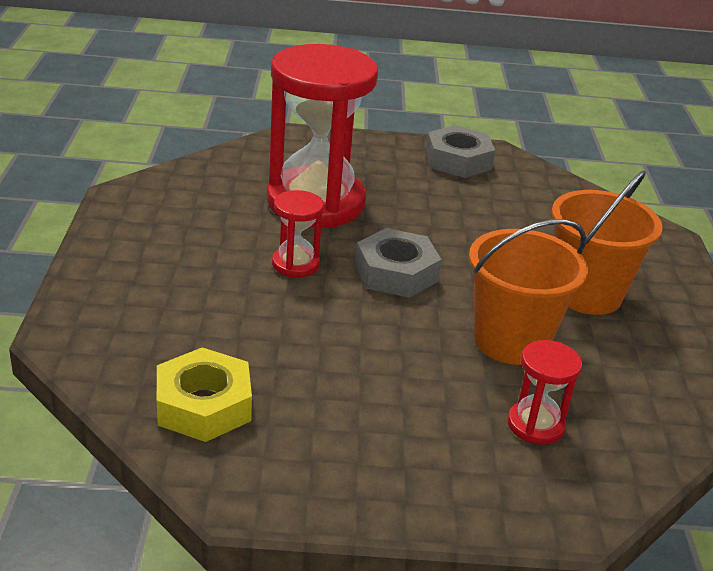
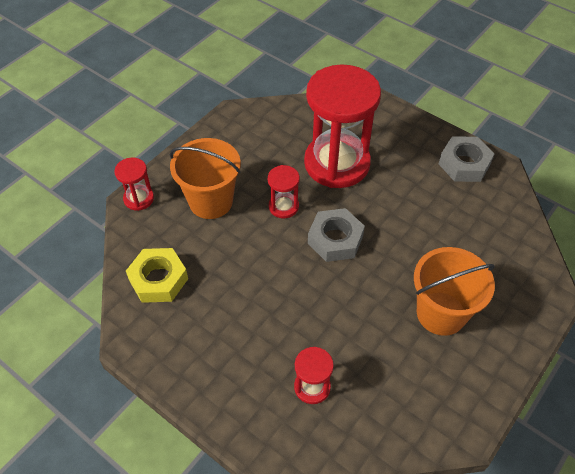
camera: 40 degrees right, 20 degrees up
orange bucket [469,219,588,365] -> orange bucket moved to [170,138,241,219]
none -> red hourglass [114,158,154,211]

